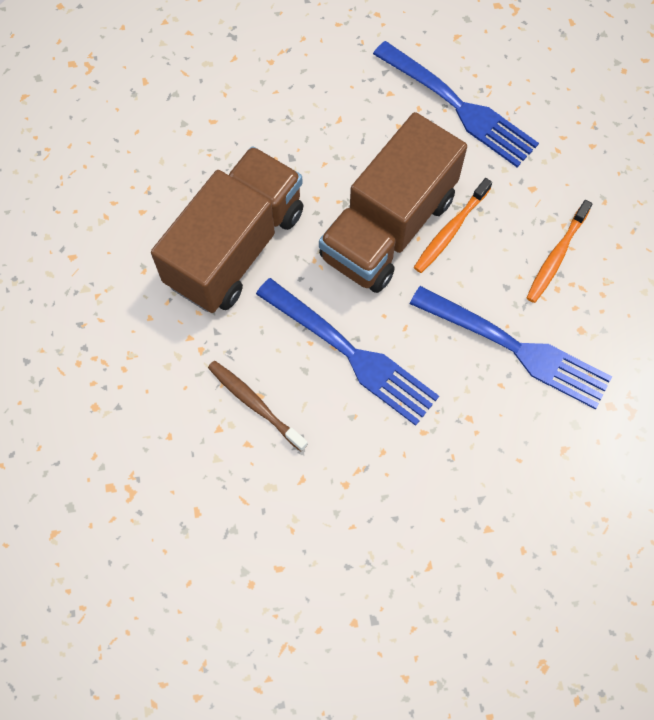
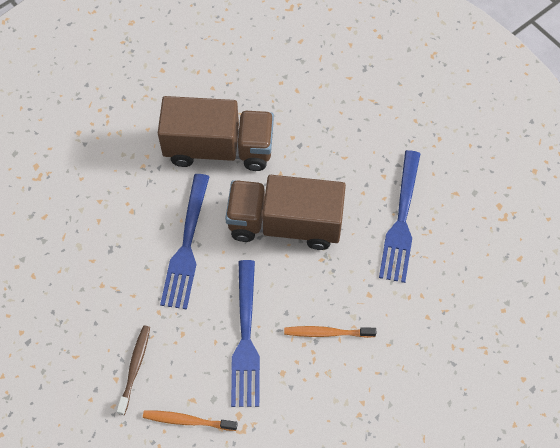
camera: 60 degrees right, 5 degrees down
brown toothbrush [208,361,308,451] -> brown toothbrush moved to [116,326,150,415]
orange toothbrush [414,178,492,273] -> orange toothbrush moved to [143,410,238,431]

